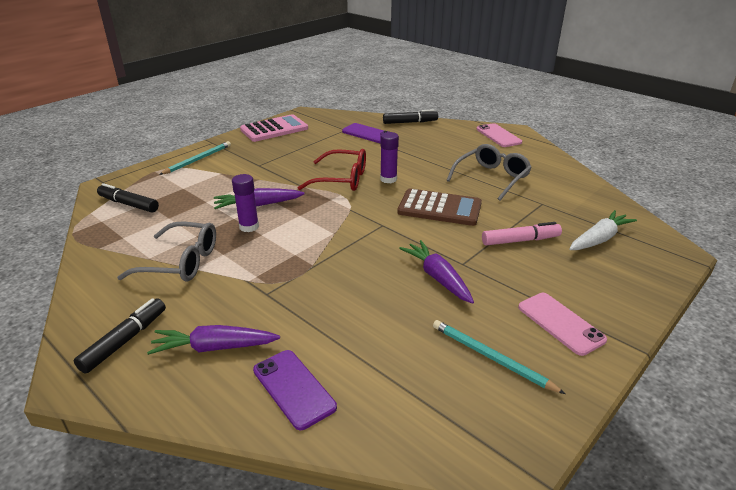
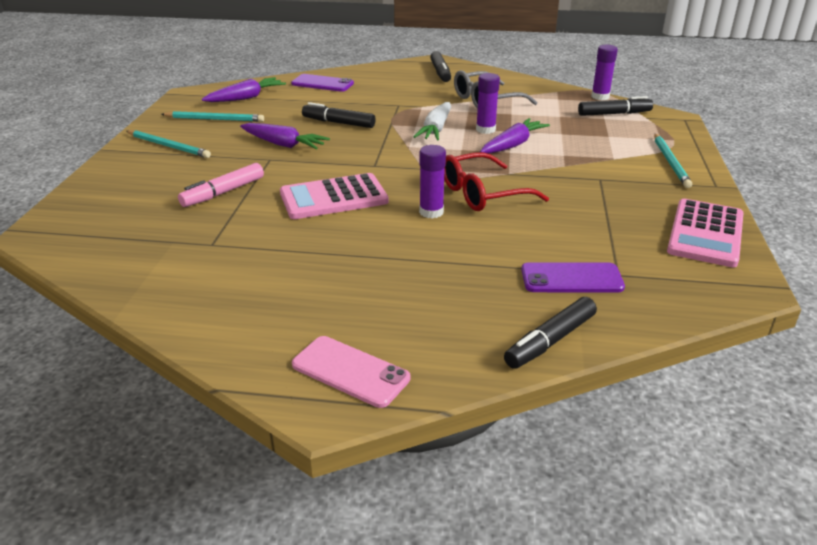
camera: 145 degrees right, 0 degrees up
purple carrot [147,325,280,355] -> purple carrot moved to [202,77,286,102]
brown calculator [397,189,482,226] -> pink calculator [280,173,389,219]
grey glasses [446,144,532,201] -> none
pink phone [518,293,607,356] -> turquoise pencil [126,130,211,158]
white carrot [569,210,637,250] -> white carrot moved to [413,102,451,140]
none -> black marker [302,102,375,128]
none -> purple glue stick [591,45,618,100]

